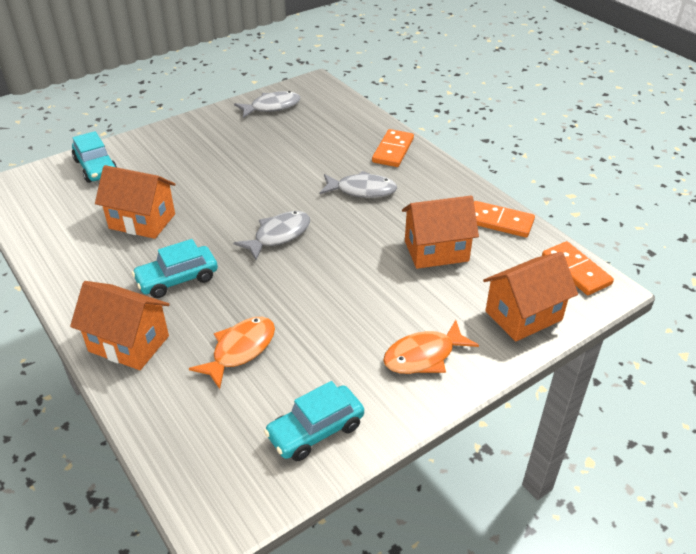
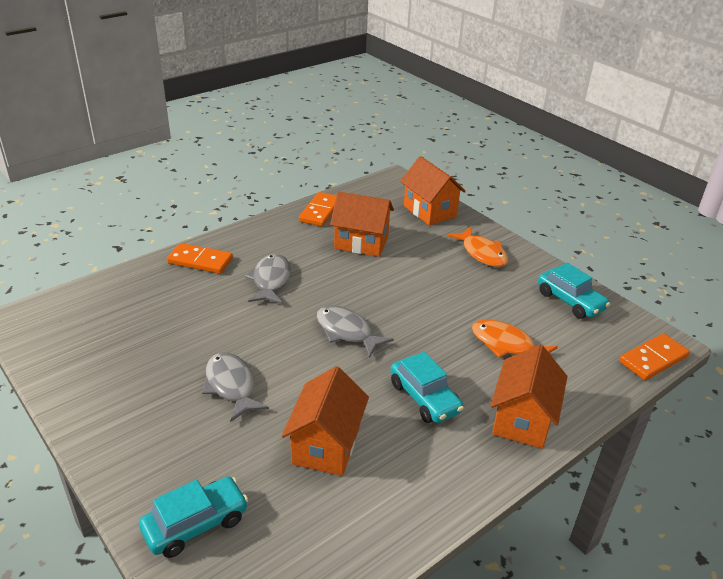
camera: 95 degrees left, 5 degrees down
grey fish [234,91,301,118] -> grey fish moved to [202,352,269,422]
orange house [402,196,479,269] -> orange house turned 60 degrees counterclockwise [330,191,394,257]
orange domino [542,241,614,295] -> orange domino moved to [619,333,690,380]

